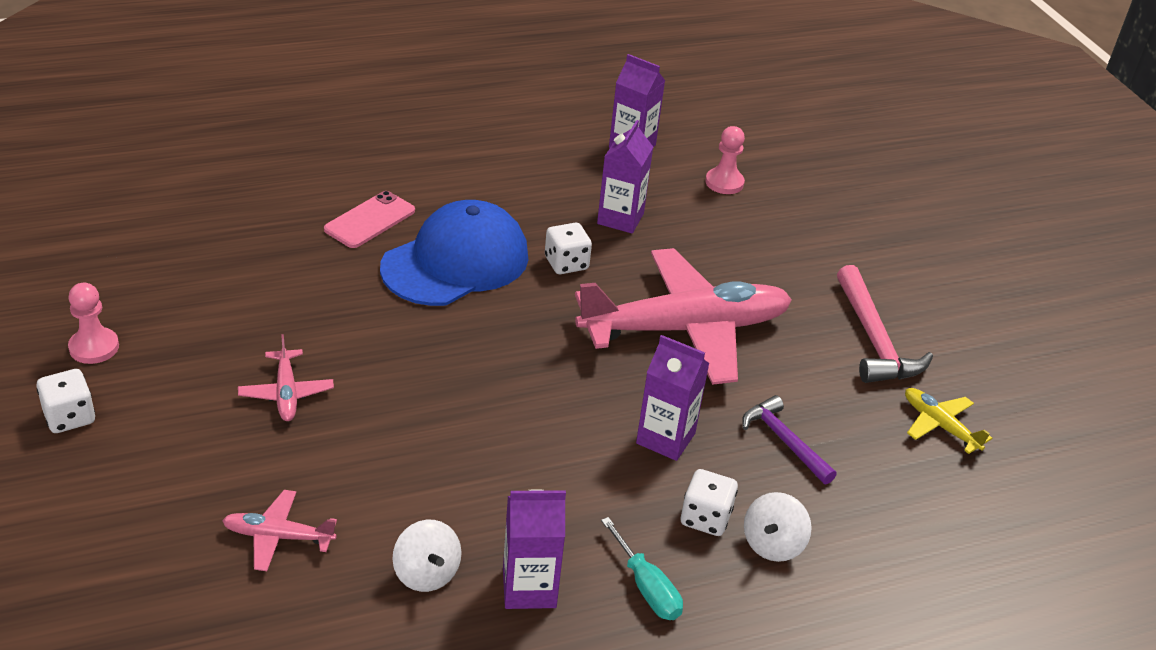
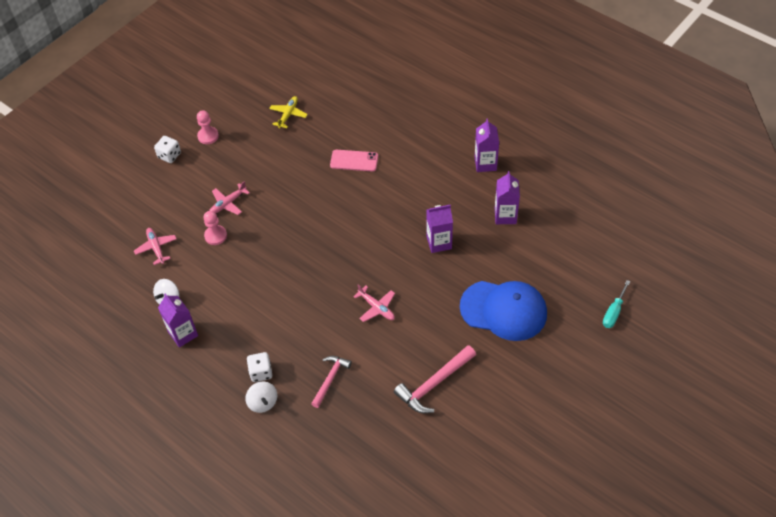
camera: 65 degrees right, 15 degrees up
blue cap [380,200,528,306] -> blue cap moved to [460,281,547,341]
white dice [545,223,592,274] -> none
pink plane [575,248,792,385] -> pink plane [353,285,395,322], size x0.42
turquoise screwdriver [601,517,683,620] -> turquoise screwdriver moved to [603,280,630,328]
purple carton [636,335,709,461] -> purple carton moved to [475,118,499,172]
pink pawn [705,126,745,194] -> pink pawn moved to [204,211,227,245]
purple hammer [742,395,837,484] -> pink hammer [311,356,352,408]
white spinning top [744,492,812,562] -> white spinning top turned 120 degrees counterclockwise [245,381,277,413]
yellow plane [905,388,992,454] -> yellow plane moved to [269,96,308,128]

